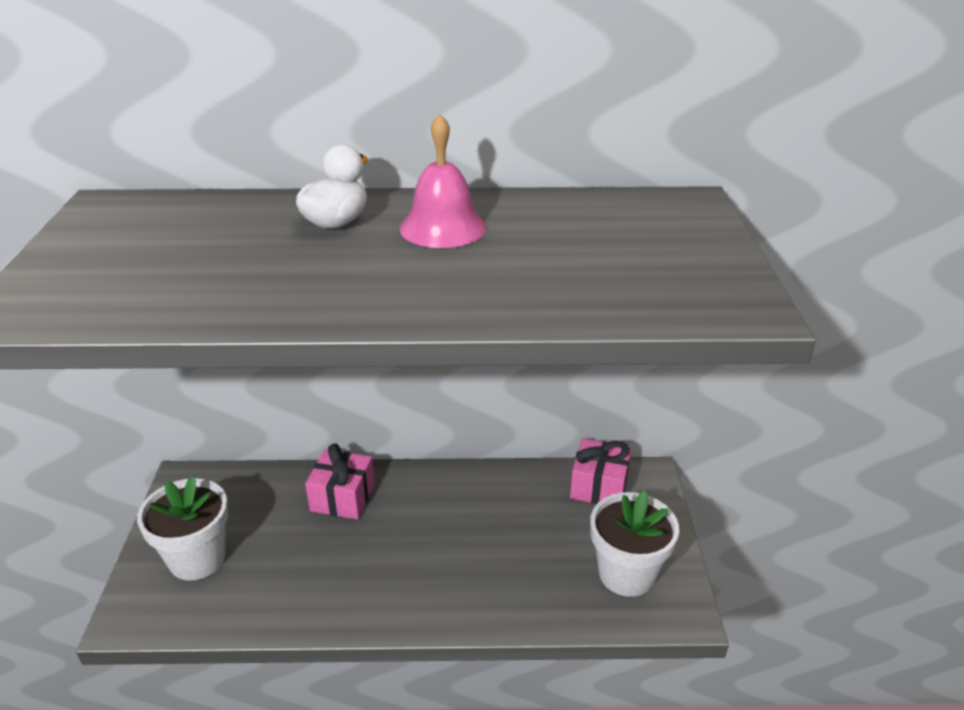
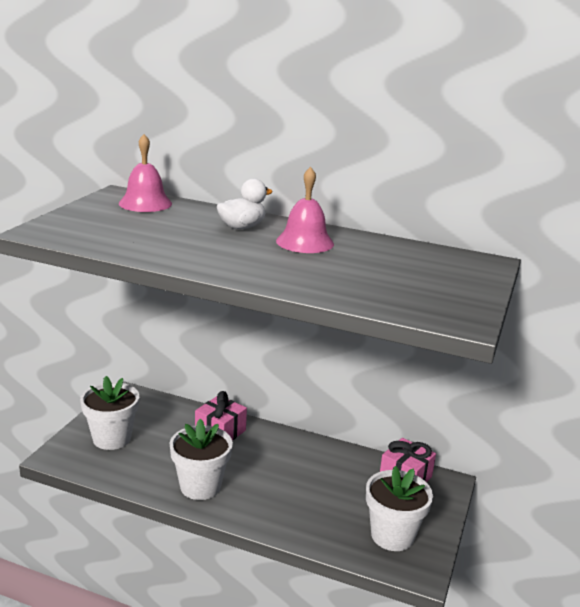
camera: 20 degrees right, 10 degrees down
none -> pink bell [119,134,172,212]
none -> white flower pot [170,419,233,500]

